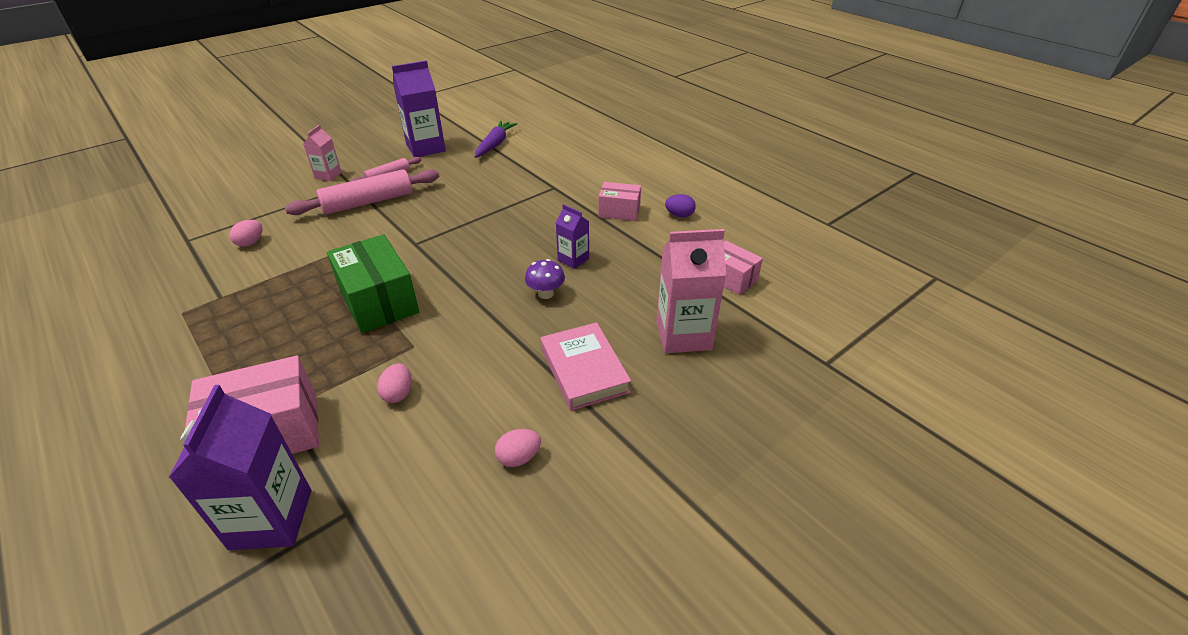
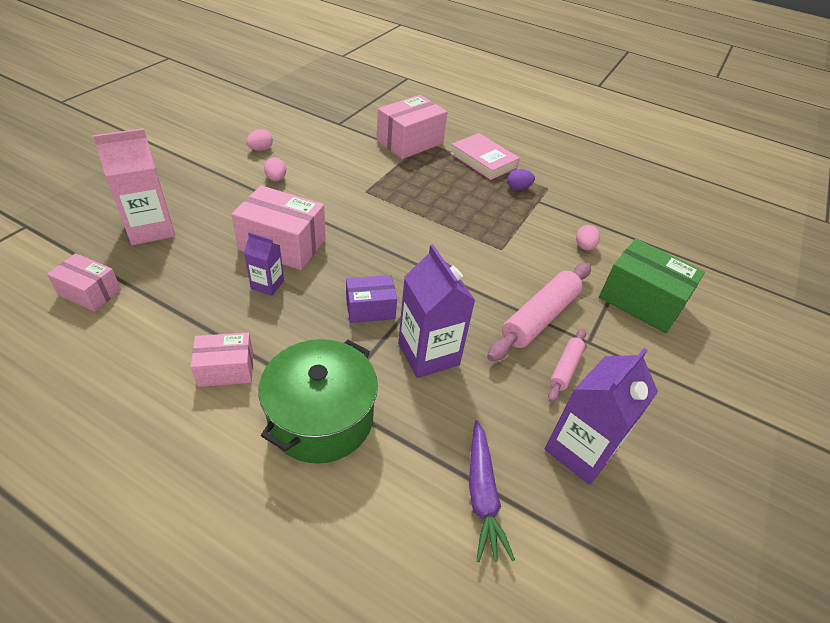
camera: 155 degrees right, 5 degrees up
purple carton [169,385,311,550] -> purple carton moved to [398,244,475,378]
pink carton [303,125,342,181] -> none
green box [327,234,419,333] -> green box moved to [599,239,705,333]
pink egg [377,363,412,403] -> pink egg moved to [264,157,286,181]
purple mushroom [525,259,565,299] -> pink box [231,185,326,270]
pink book [541,322,631,411] -> pink book moved to [450,133,520,180]
purple egg [665,194,696,218] -> purple egg moved to [507,169,535,191]
none -> green pot [258,339,378,464]
none -> purple box [346,275,397,323]

